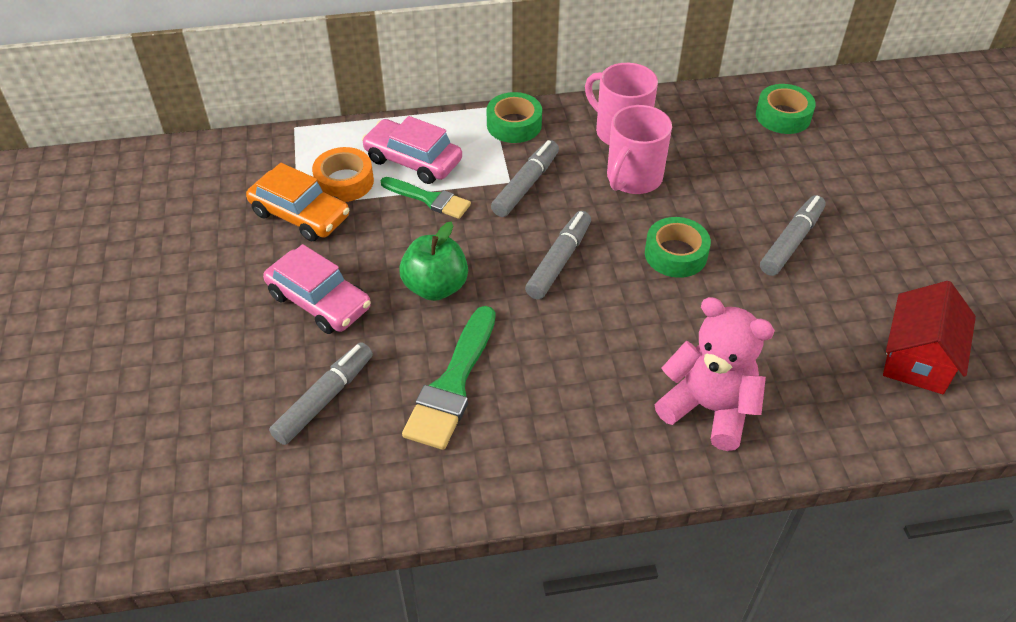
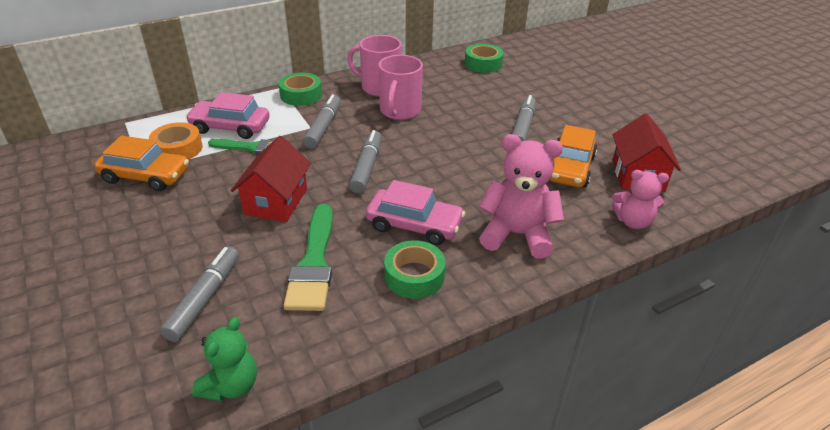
camera: 20 degrees left, 10 degrees down
pink car [263,244,371,334] -> pink car moved to [366,180,465,245]
green apple [399,222,468,301] -> red house [231,136,311,222]
green tape [645,217,711,278] -> green tape moved to [384,240,445,299]
none -> green teddy bear [192,317,257,401]
none -> orange car [550,125,597,188]
none -> pink teddy bear [612,170,669,229]

